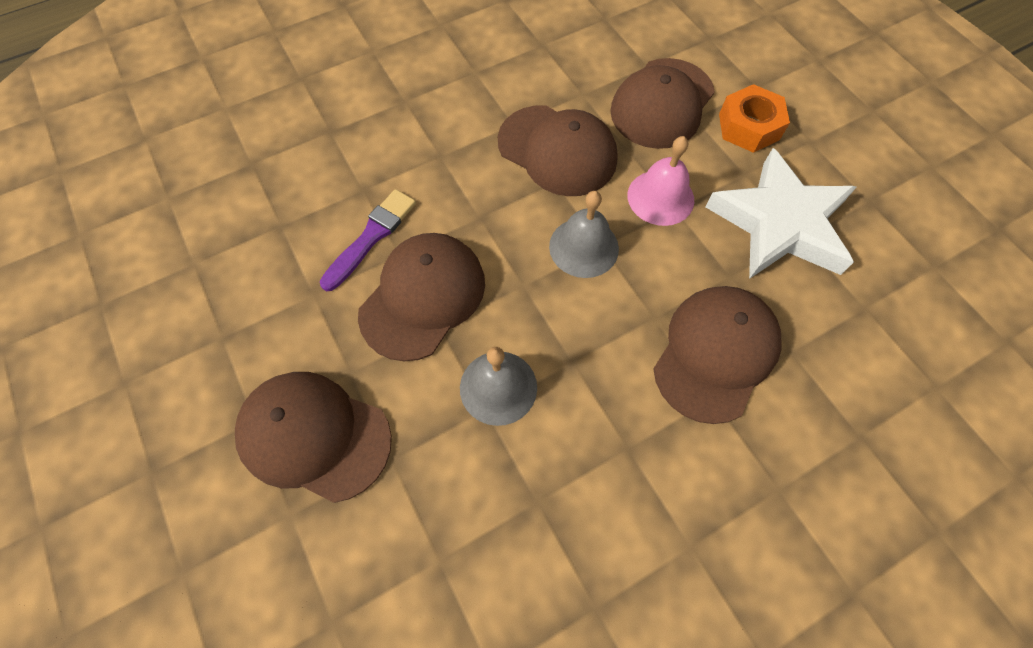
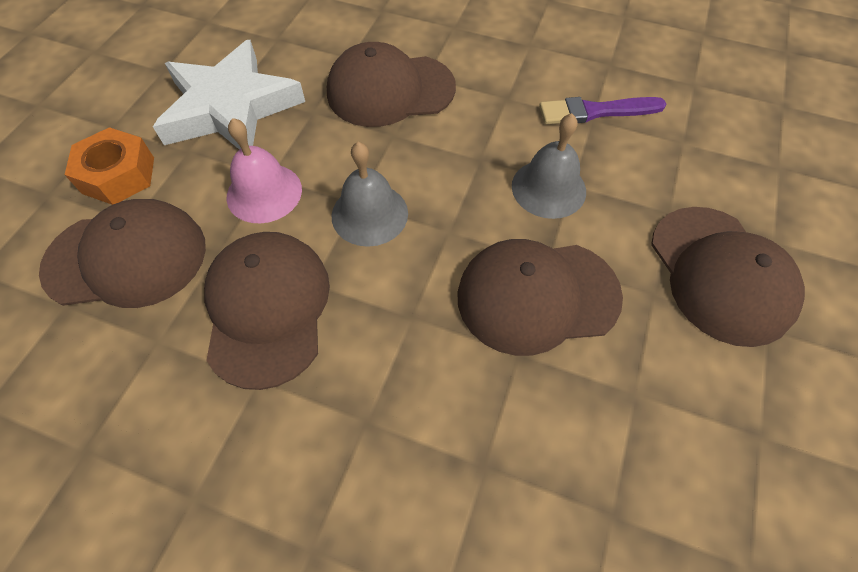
camera: 130 degrees left, 5 degrees down
purple brush [320,189,416,291] -> purple brush moved to [539,97,666,124]

